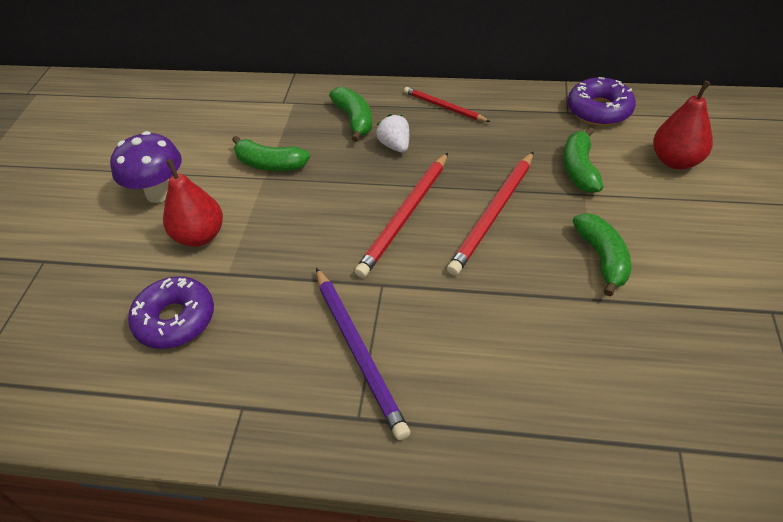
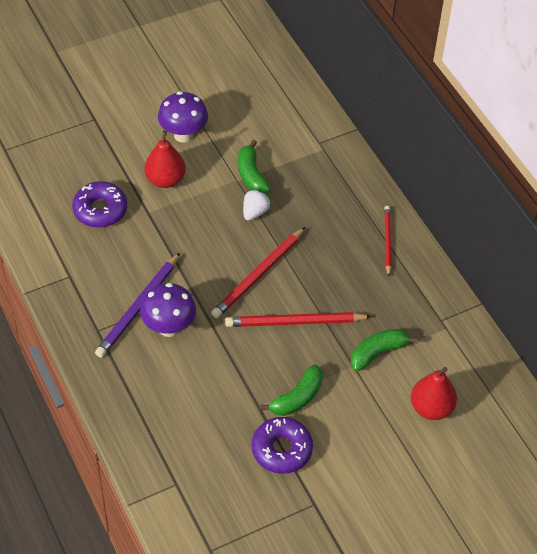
camera: 50 degrees right, 5 degrees up
green banana [329,87,372,142] -> none
red pencil [355,152,448,278] -> red pencil turned 45 degrees counterclockwise [211,227,305,318]
white strawberry [376,114,409,152] -> white strawberry moved to [243,189,271,221]
purple donut [568,77,636,126] -> purple donut moved to [252,417,313,474]
none -> purple mushroom [140,283,196,337]

